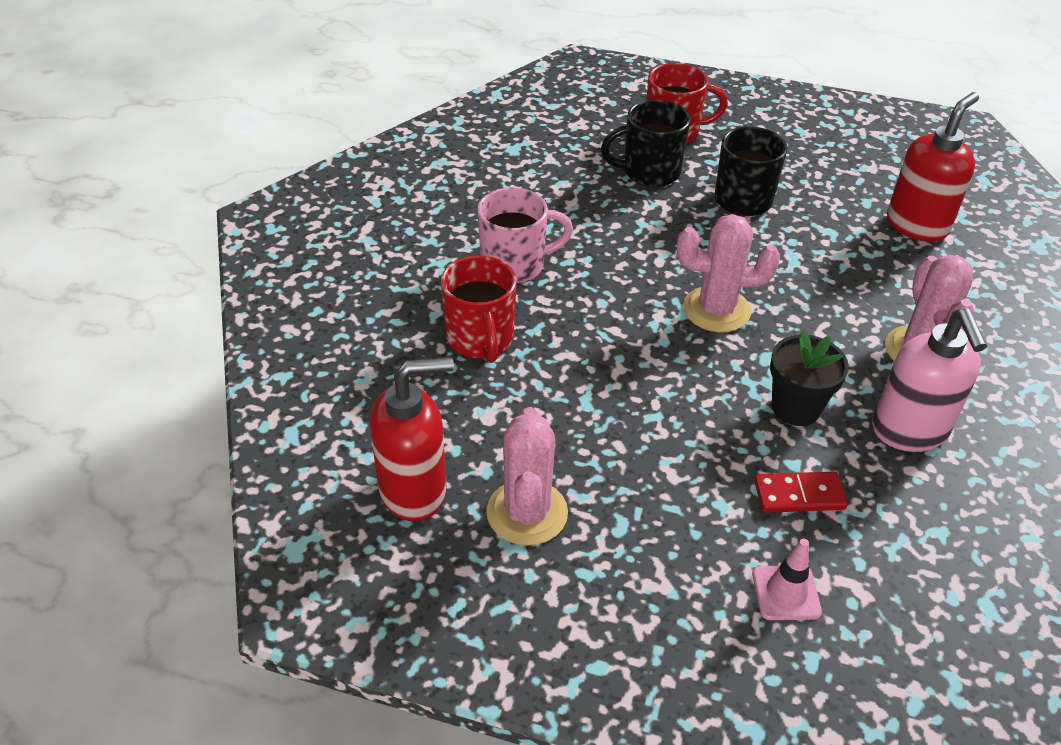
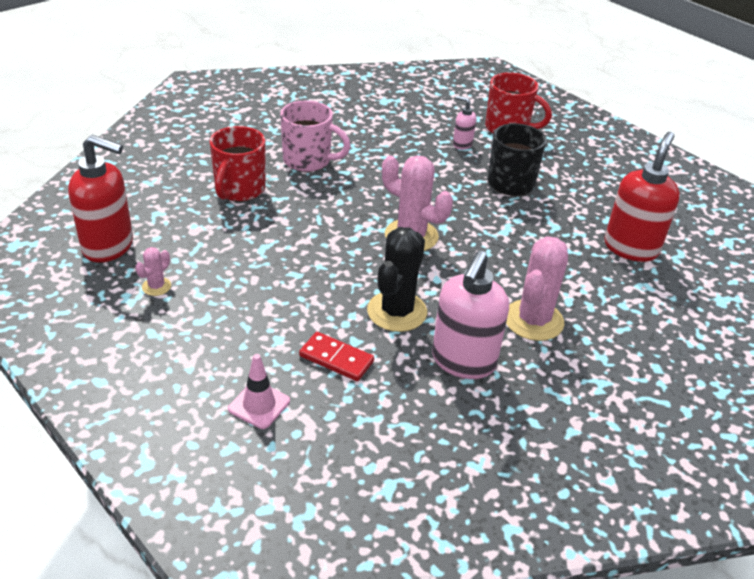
camera: 30 degrees right, 5 degrees down
pink cactus [486,407,568,546] -> pink cactus [135,247,171,296], size x0.48
black mug [601,100,691,187] -> pink soap dispenser [453,96,476,150]
black flower pot [770,330,849,426] -> black cactus [367,227,427,332]
red soap dispenser [887,92,979,242] -> red soap dispenser turned 45 degrees counterclockwise [604,132,680,262]

